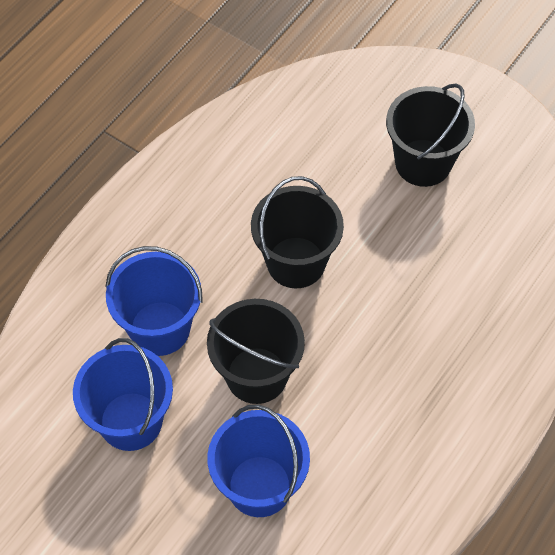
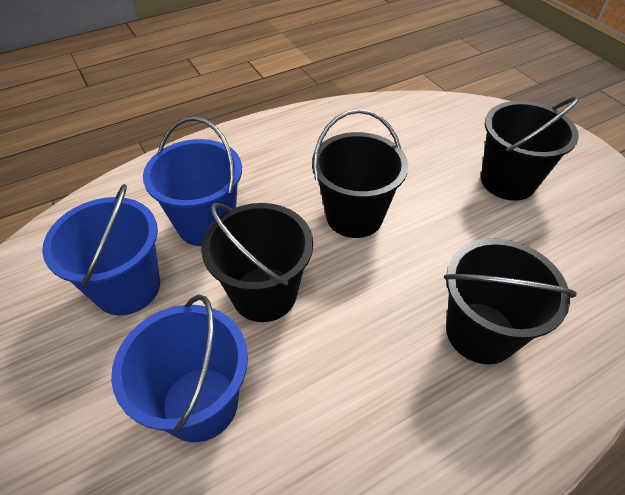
camera: 25 degrees right, 10 degrees down
none -> black bucket [444,238,577,364]

